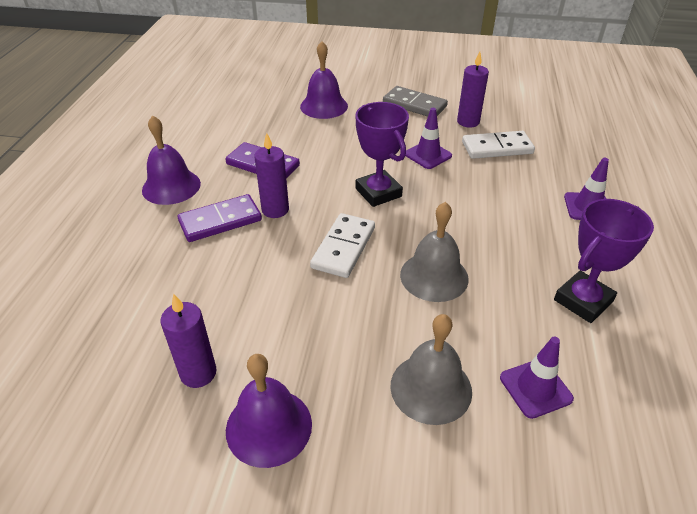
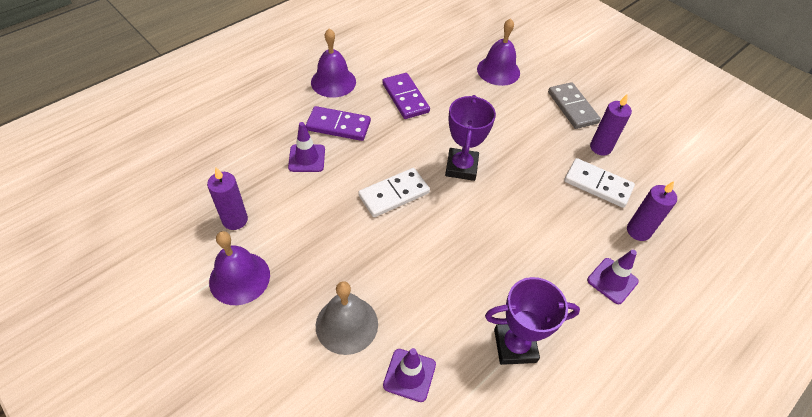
camera: 35 degrees right, 10 degrees up
purple candle [254,133,289,218] -> purple candle moved to [627,181,677,241]
grey bell [400,202,469,302] -> none
purple traffic cone [405,108,452,169] -> purple traffic cone moved to [288,122,325,172]

